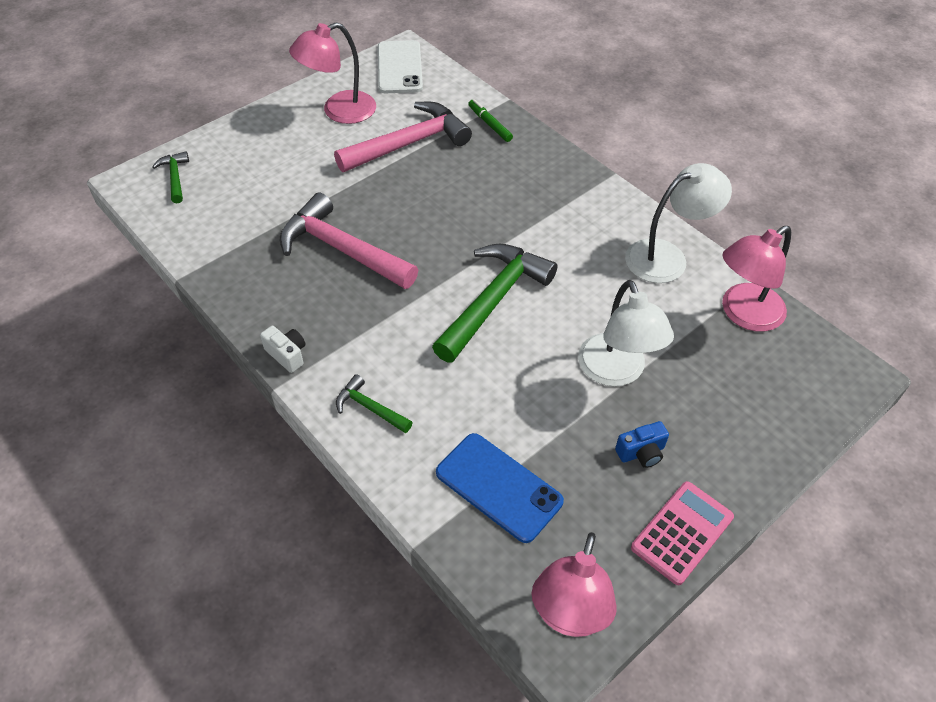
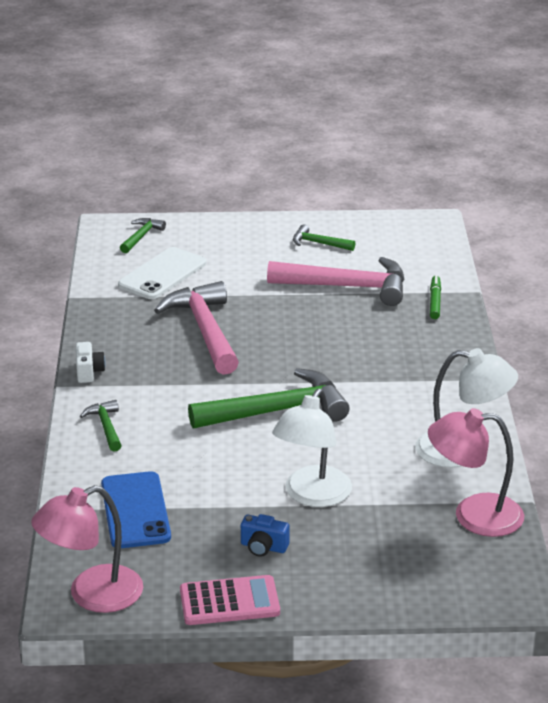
camera: 40 degrees right, 20 degrees down
pink lamp [289,23,376,124] -> green hammer [293,224,356,251]
white phone [378,40,423,93] -> white phone moved to [118,247,206,299]

